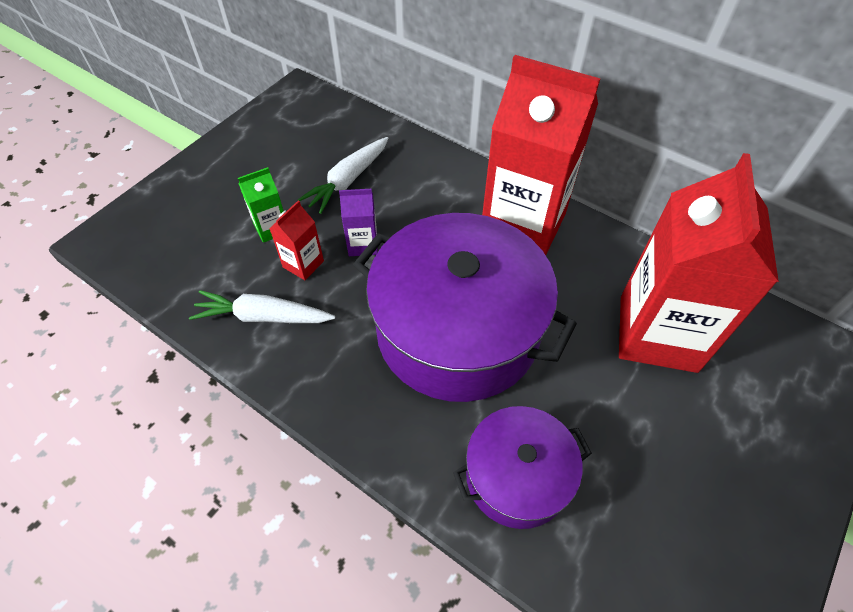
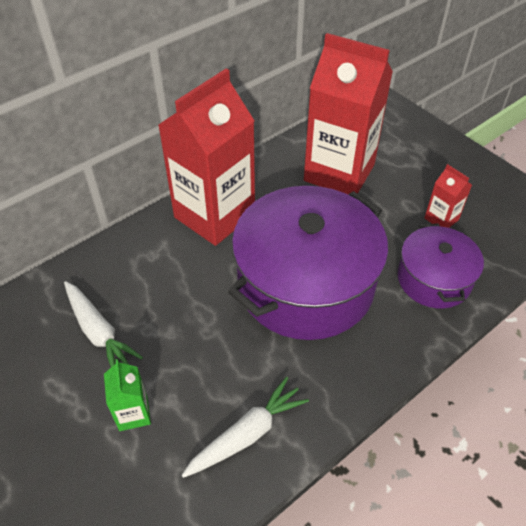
camera: 75 degrees left, 5 degrees down
white carrot [189,290,335,323] -> white carrot turned 150 degrees counterclockwise [181,377,309,478]
red carton [269,200,324,280] -> red carton moved to [424,164,472,228]
purple carton [339,189,378,256] -> none

